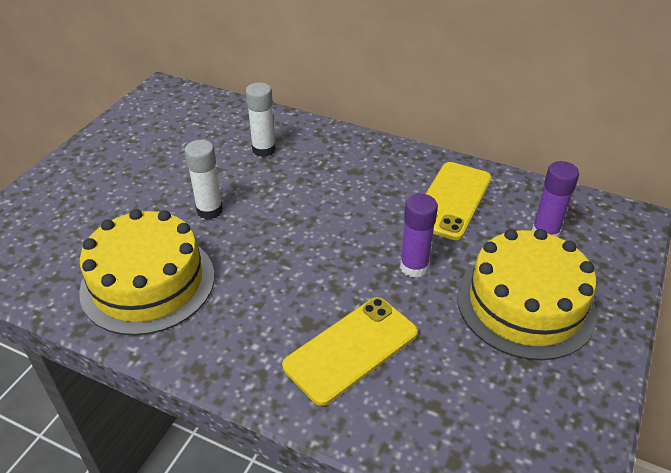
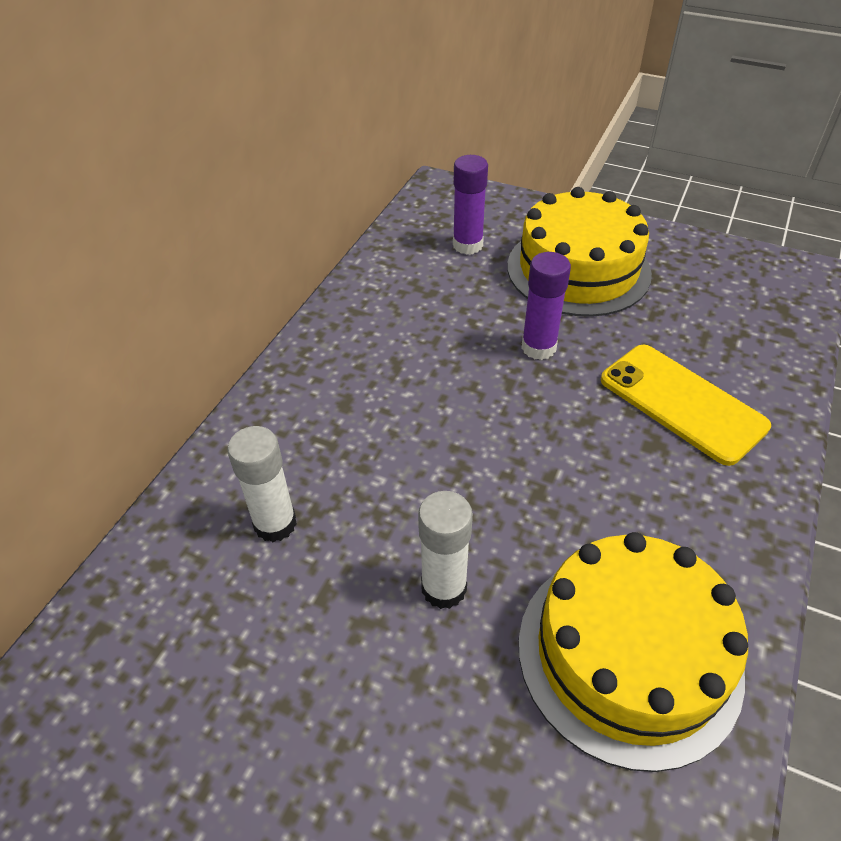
camera: 90 degrees left, 5 degrees up
yellow phone [426,162,492,240] -> none

